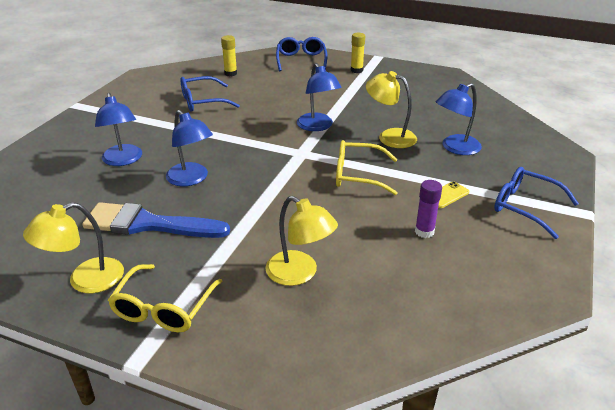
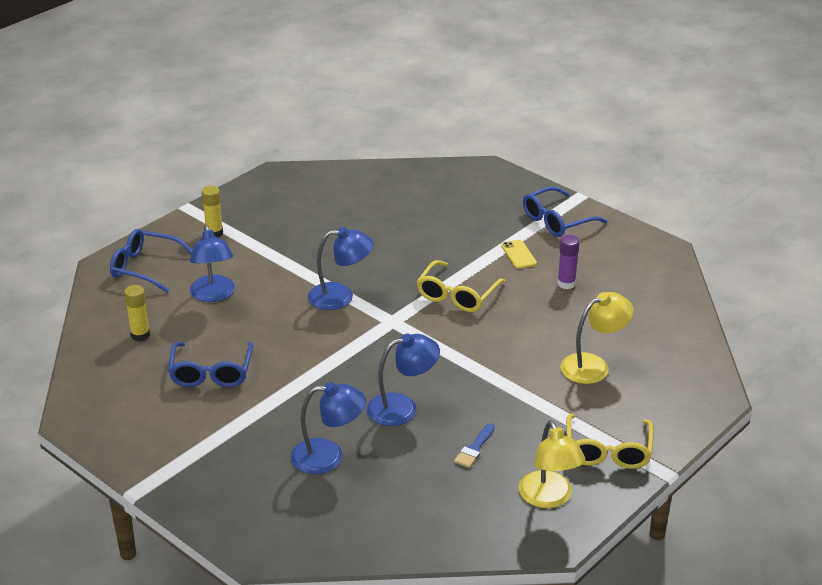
camera: 70 degrees left, 0 degrees up
blue brush [82,202,230,238] -> blue brush [454,423,495,468], size x0.43
yellow glasses [108,264,223,332] -> yellow glasses turned 60 degrees clockwise [566,414,654,469]
yellow lamp [366,71,417,148] -> none
blue lamp [436,83,482,155] -> blue lamp moved to [190,225,235,302]

